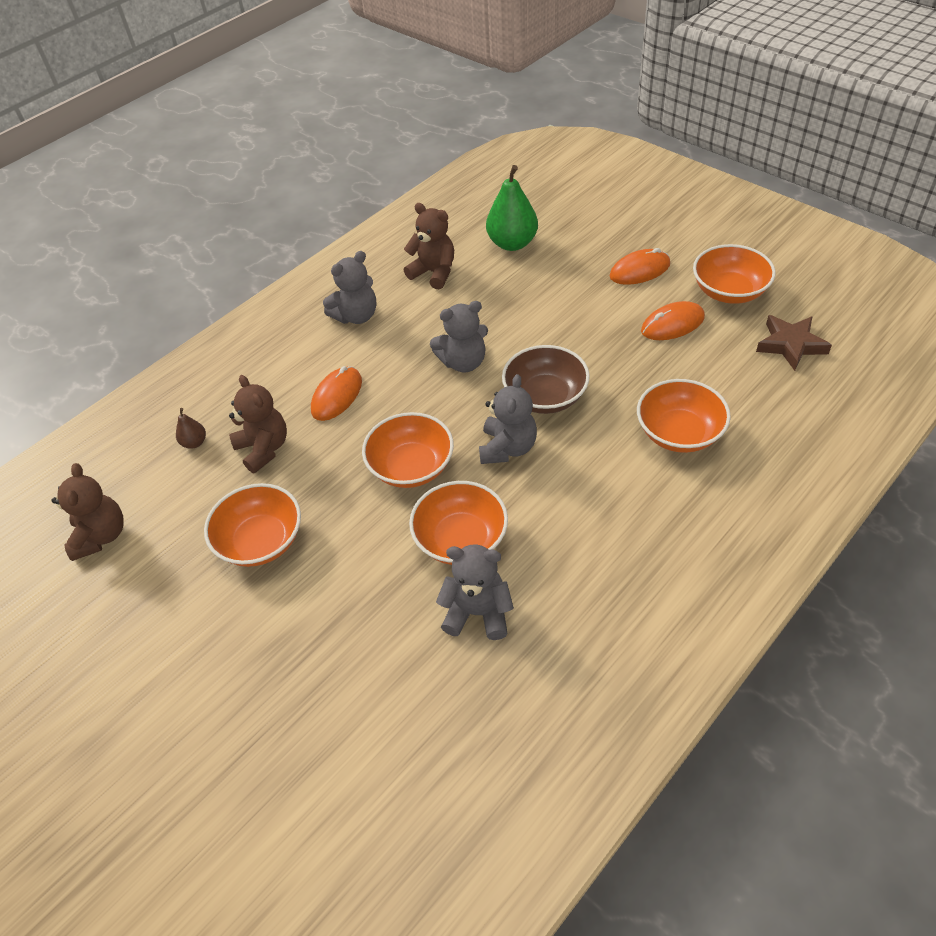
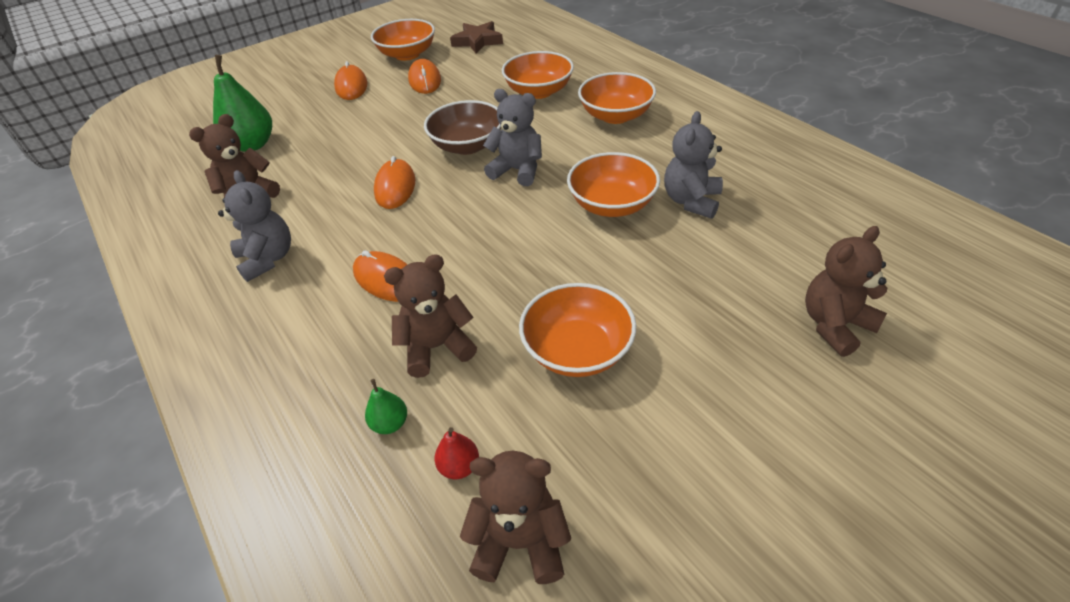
camera: 80 degrees left, 5 degrees down
brown pear [176,408,206,449] -> green pear [365,379,407,434]
orange bowl [362,412,454,488] -> orange bowl moved to [578,72,656,124]
grey teddy bear [430,301,488,372] -> orange mouse [374,156,415,209]
none -> red pear [434,427,479,479]
none -> brown teddy bear [805,226,887,357]

